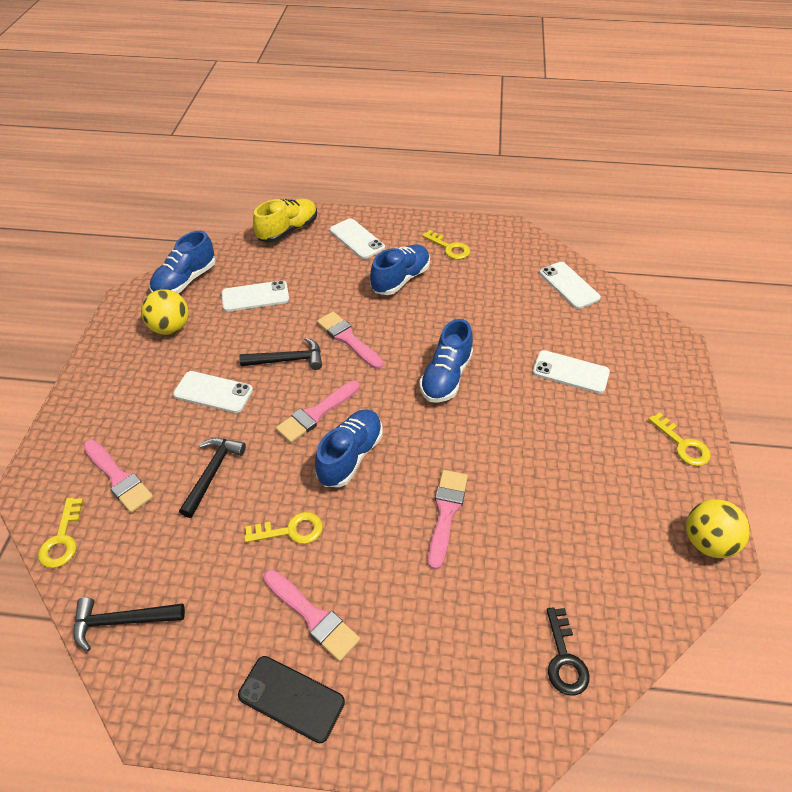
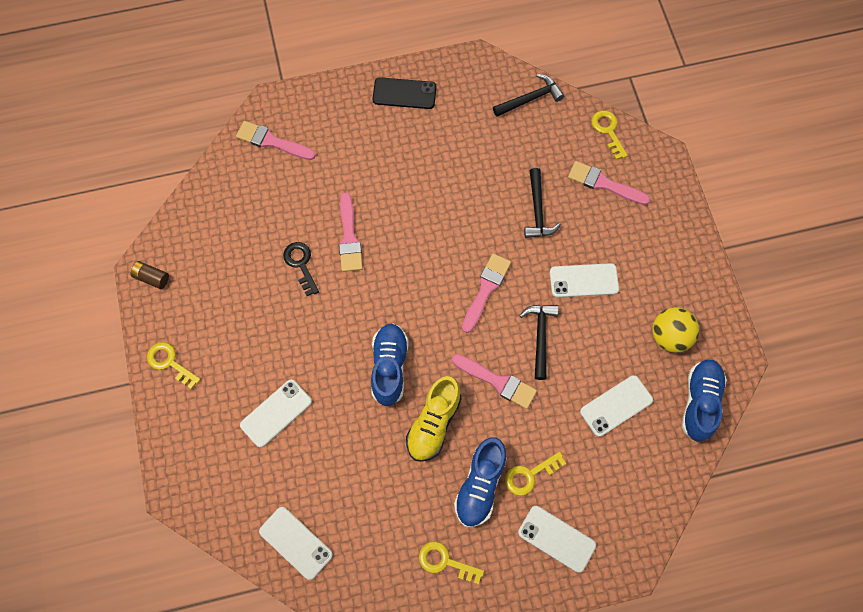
camera: 160 degrees right, 20 degrees up
black hammer [239,338,322,370] -> black hammer turned 120 degrees clockwise [519,305,559,380]
yellow key [244,512,323,544] -> yellow key moved to [505,452,566,496]
yellow shoe [253,199,317,243] -> yellow shoe moved to [406,376,462,462]
pink brush [264,570,360,661] -> pink brush moved to [236,121,316,160]
blue shoe [315,409,383,487] -> none
white phone [533,350,610,394] -> white phone turned 45 degrees counterclockwise [240,380,312,448]
black key [547,607,590,696] -> black key moved to [283,242,319,296]
yellow ball [686,499,750,558] -> brown battery [130,261,169,289]

